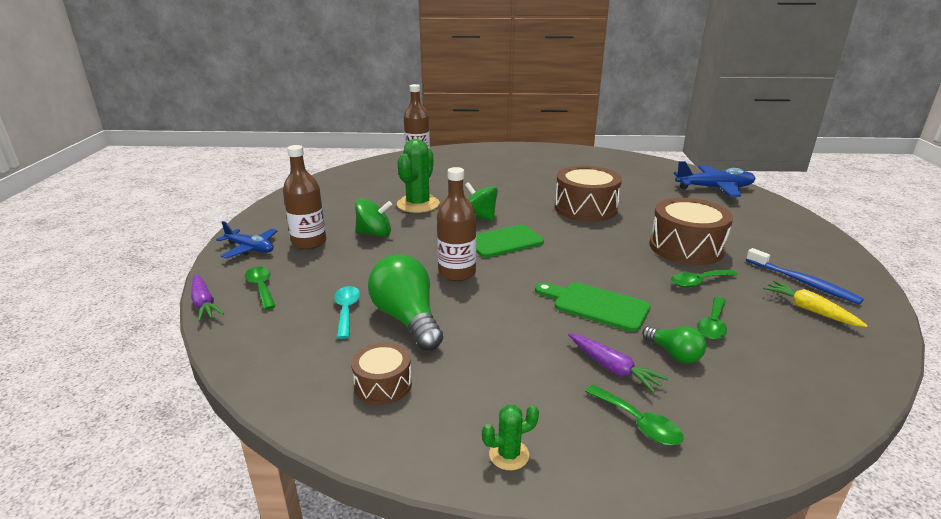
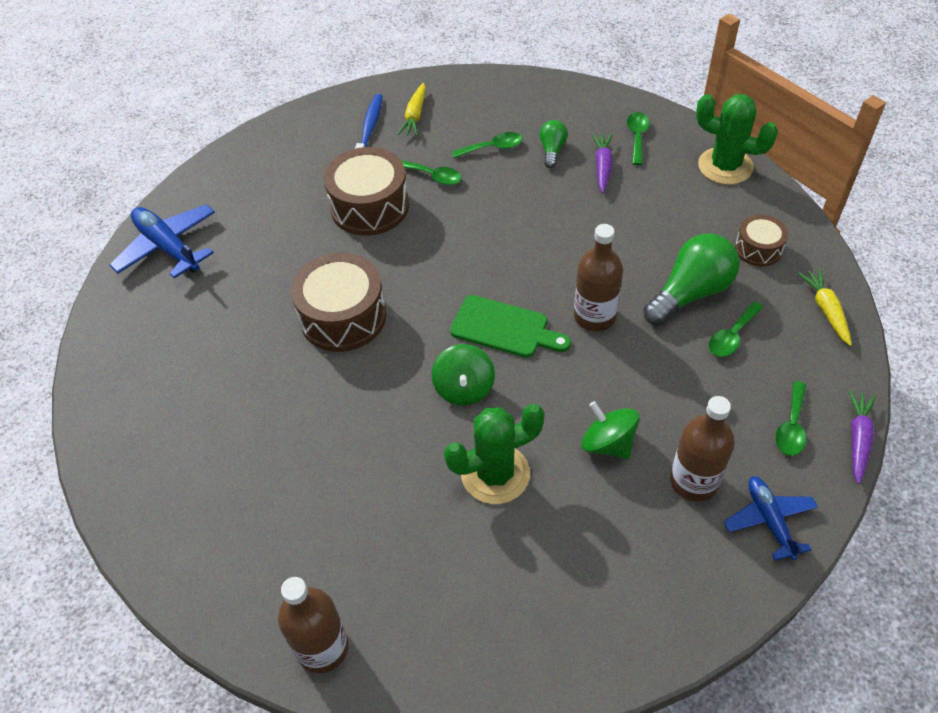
camera: 130 degrees left, 25 degrees up
turquoise spoon [334,286,360,339] -> green spoon [709,301,764,357]
green light bulb [368,254,443,351] -> green light bulb turned 150 degrees counterclockwise [643,233,740,326]
green cactus [482,405,539,470] -> green cactus [696,94,778,185], size x2.09
green cutting board [535,282,651,332] -> none
none -> yellow carrot [798,269,852,346]

